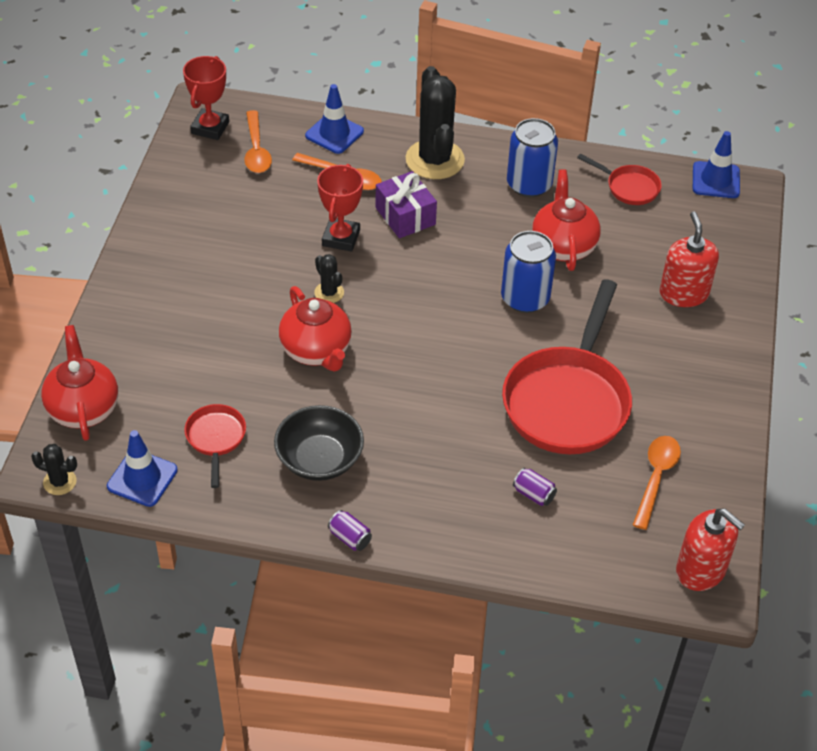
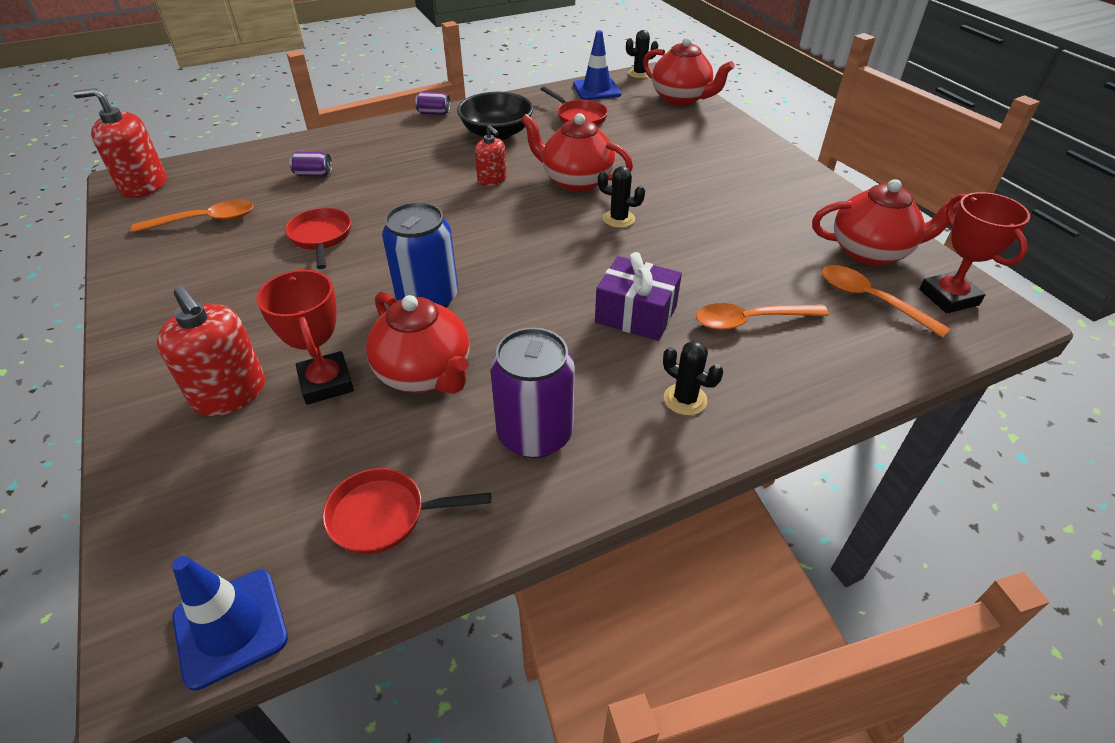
camera: 145 degrees right, 5 degrees down
blue traffic cone [305,84,364,154] -> none
red trophy [317,164,363,252] -> red trophy moved to [257,270,354,405]
black cactus [406,66,465,179] -> black cactus [663,341,723,415], size x0.46
red pan [502,279,632,454] -> red pan [285,208,351,269], size x0.47
blue can [507,118,558,197] -> purple can [490,327,575,458]
orange spoon [633,436,681,530] -> orange spoon turned 90 degrees counterclockwise [131,200,254,233]
none -> red soap dispenser [475,125,507,186]
none -> red teapot [812,179,961,266]

